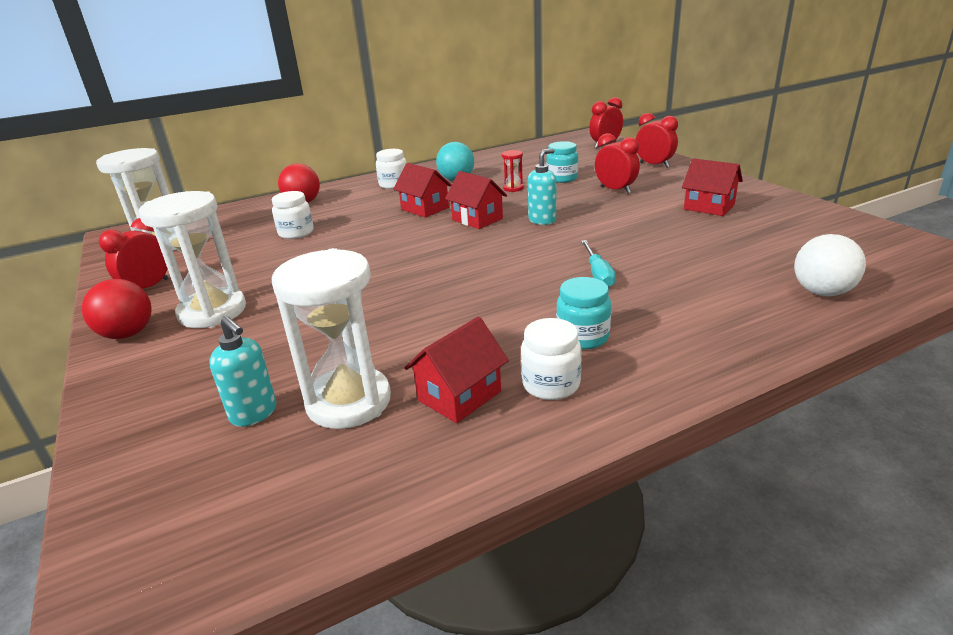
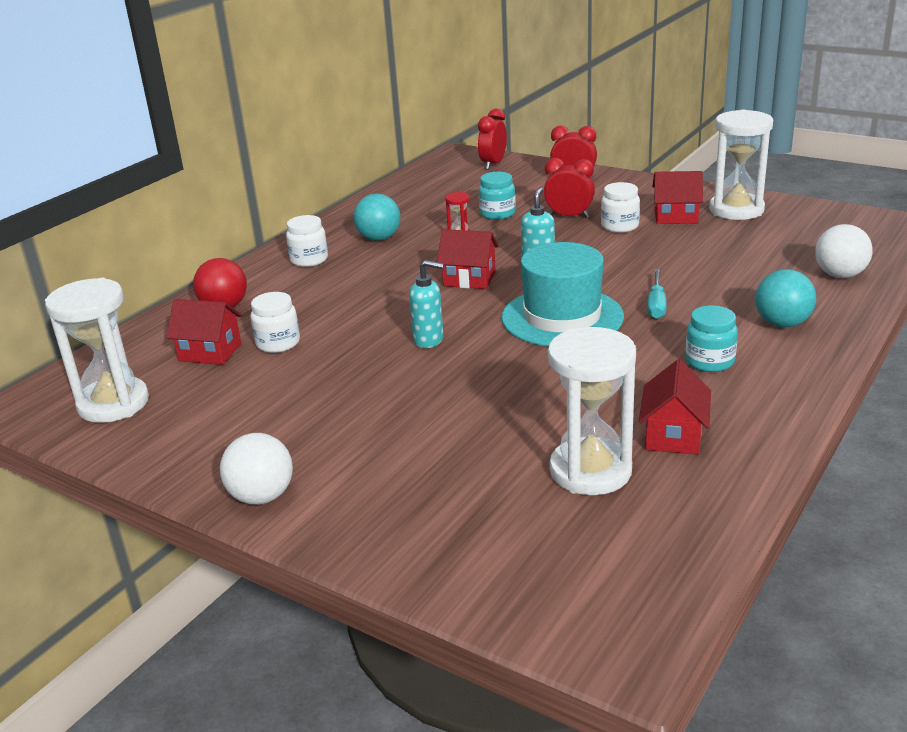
camera: 30 degrees left, 0 degrees up
red ball [82,279,152,339] -> white ball [220,433,293,505]
red clock [99,218,168,289] -> none
white hourglass [139,191,246,328] -> white hourglass moved to [709,110,773,220]
turquoise soap dispenser [209,316,277,427] -> turquoise soap dispenser moved to [409,260,444,348]
red house [393,163,451,217] -> red house moved to [166,299,242,365]
white jar [521,318,582,400] -> white jar moved to [601,182,640,233]
turquoise screwdriver [581,240,616,287] -> turquoise screwdriver turned 45 degrees clockwise [647,269,667,319]
none -> turquoise hat [501,242,624,347]
none -> turquoise ball [755,269,816,327]

